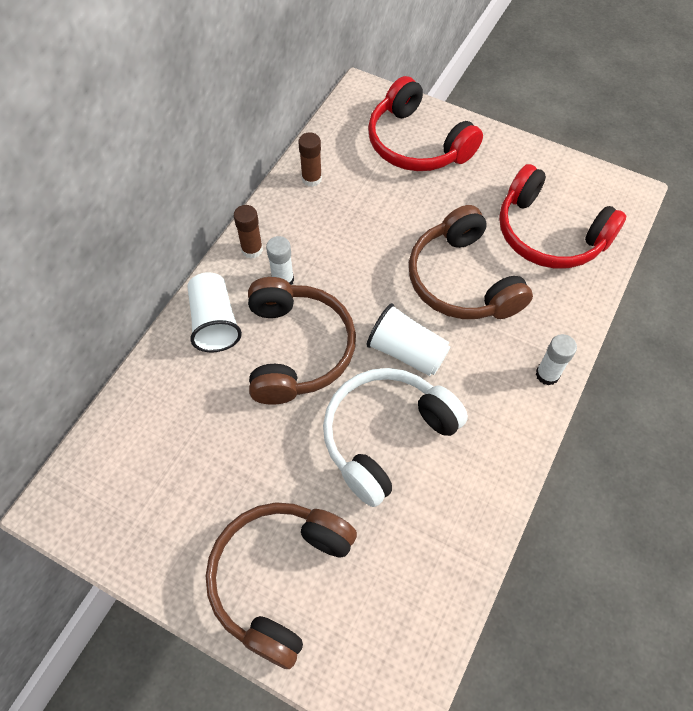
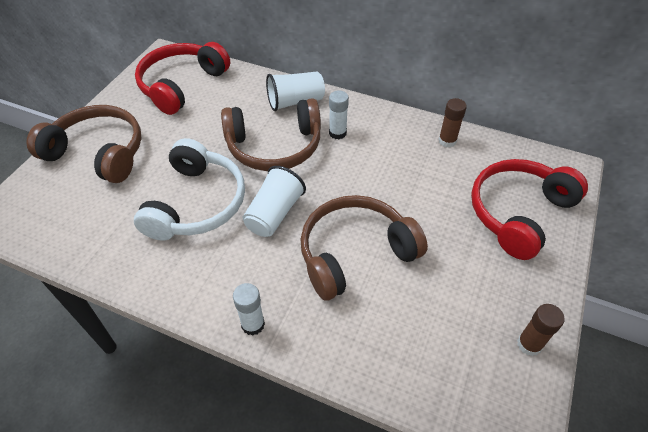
camera: 85 degrees right, 10 degrees down
brown glue stick [234,205,263,259] -> brown glue stick moved to [517,304,565,356]
white headphones [323,368,468,507] -> white headphones turned 60 degrees clockwise [134,138,245,241]
red headphones [499,164,626,268] -> red headphones moved to [135,42,230,115]

